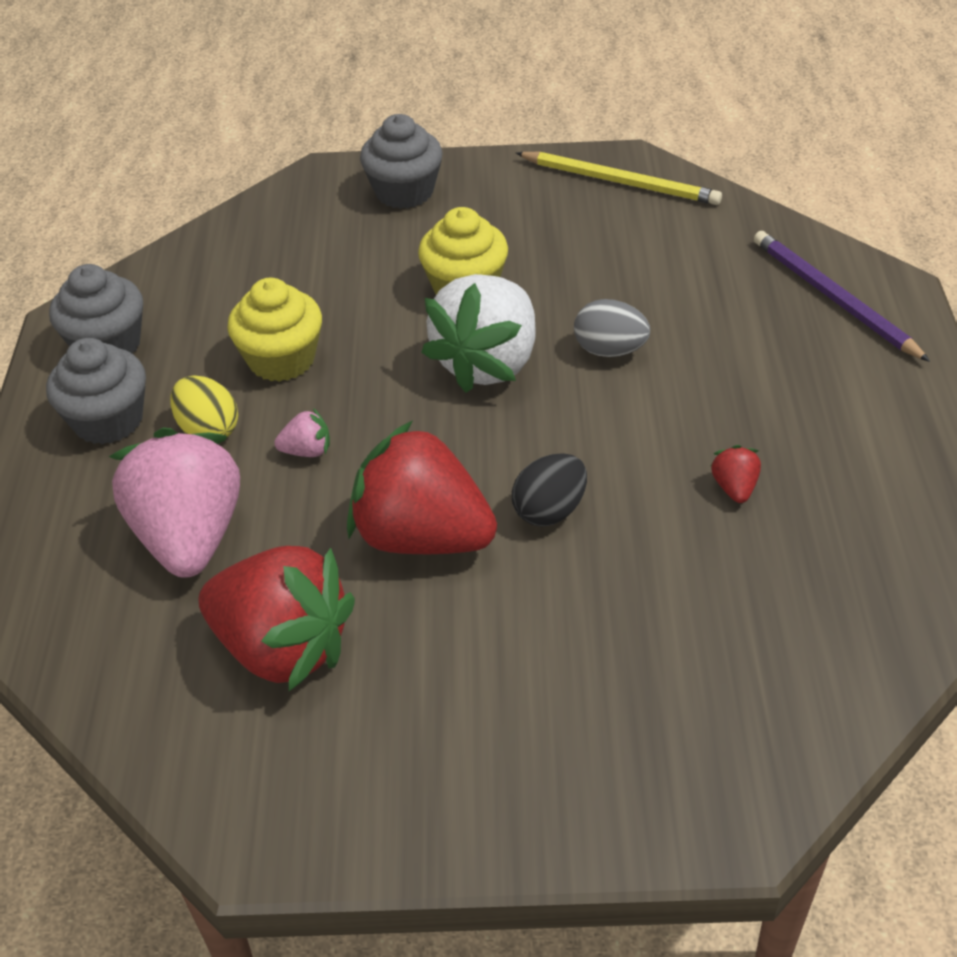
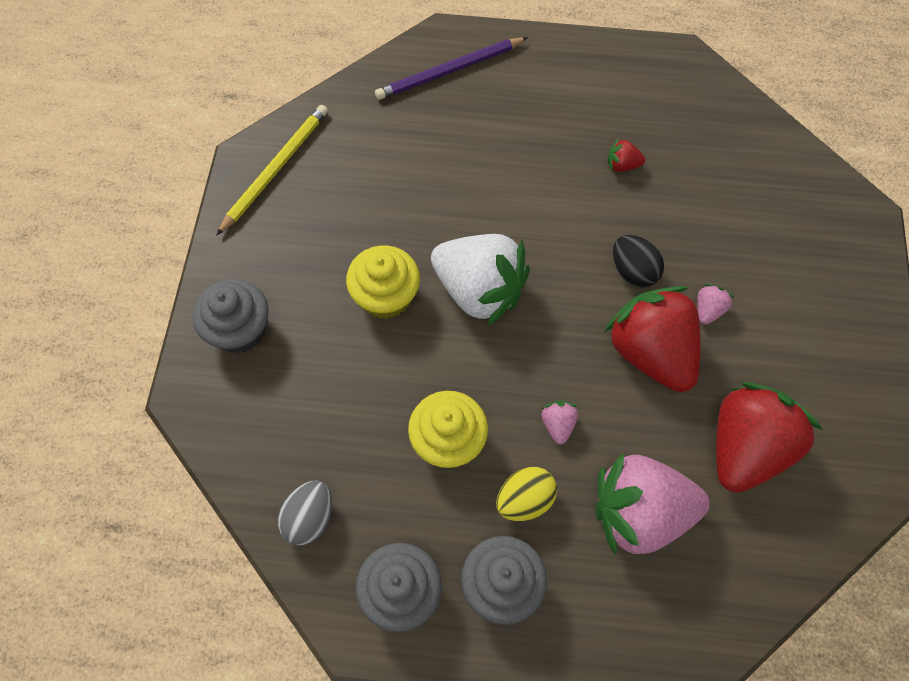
camera: 85 degrees left, 20 degrees up
red strawberry [347,421,497,554] -> red strawberry turned 120 degrees clockwise [604,286,701,392]
grey egg [574,299,650,357] -> grey egg moved to [278,480,332,545]
none -> pink strawberry [697,284,734,325]

